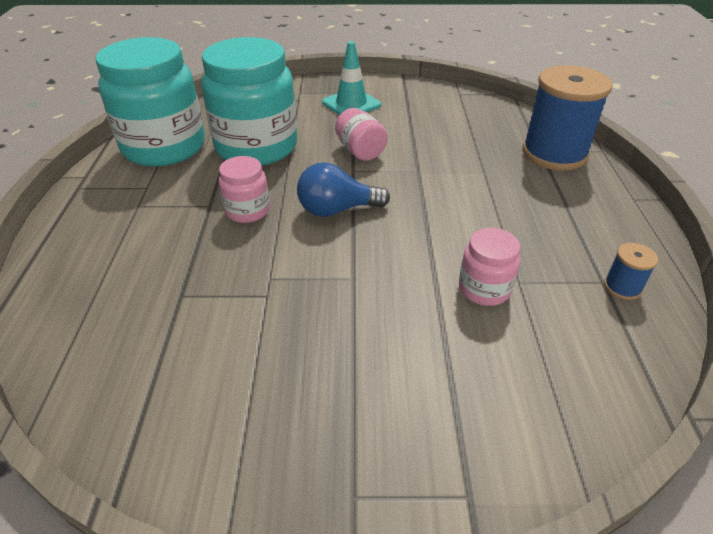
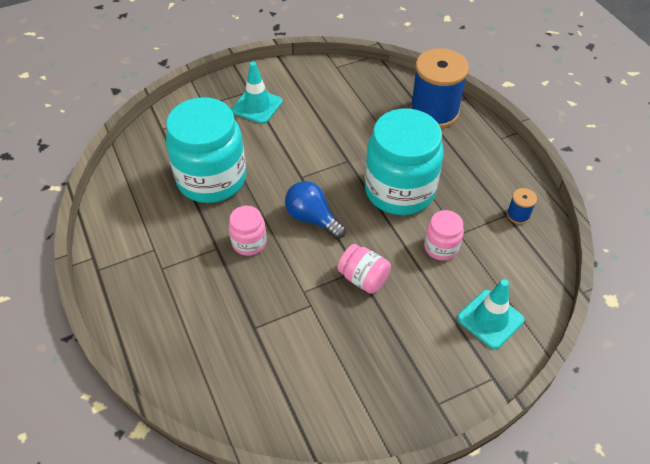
camera: 25 degrees left, 10 degrees up
turquoise jar [96,37,205,166] -> turquoise jar moved to [365,109,444,215]
blue light bulb [297,163,390,217] -> blue light bulb turned 75 degrees clockwise [285,181,346,239]
pink jar [335,108,388,161] -> pink jar moved to [338,244,391,294]
none -> turquoise traffic cone [457,279,524,349]

